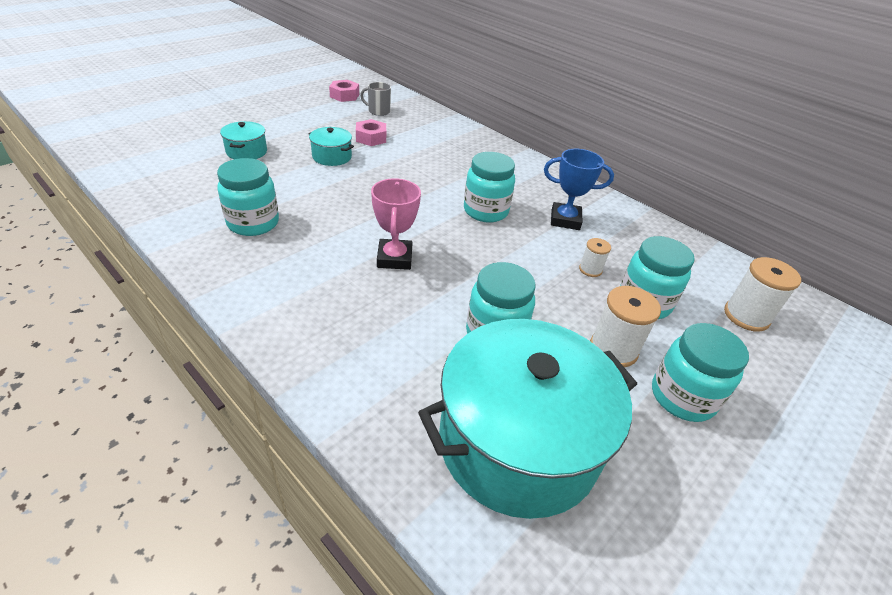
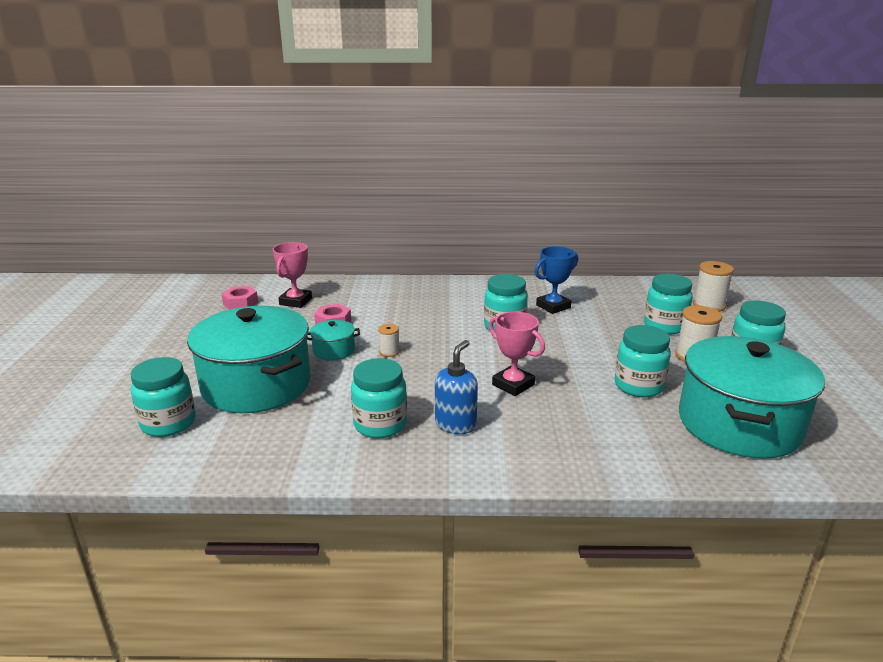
camera: 40 degrees left, 15 degrees down
turquoise pot [220,121,267,159] -> turquoise pot [187,306,311,413], size x2.35
grey mug [360,82,391,116] -> pink trophy [273,242,312,308]
white spool [579,238,611,277] -> white spool moved to [378,324,400,357]
none -> turquoise jar [130,357,196,437]
none -> blue soap dispenser [435,340,478,434]

